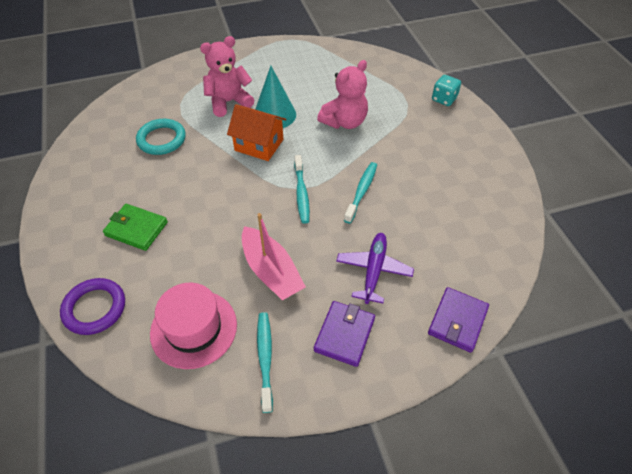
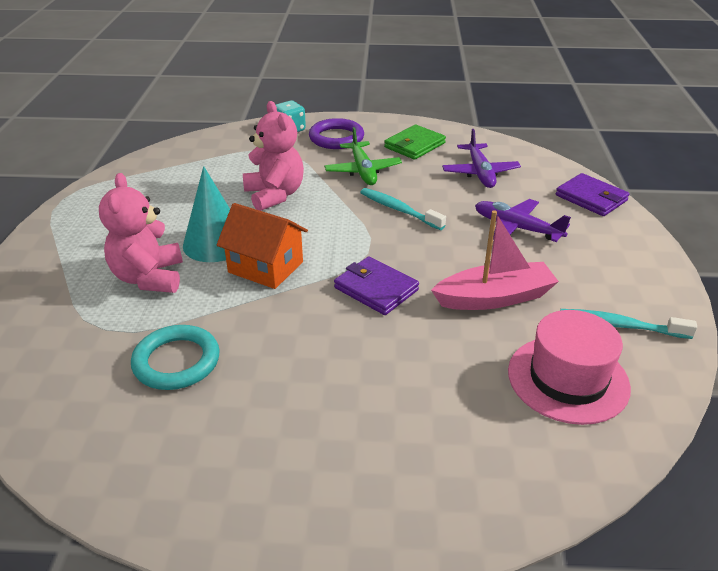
camera: 70 degrees left, 15 degrees down
purple ring [60,278,125,335] -> purple ring moved to [309,118,364,149]
green wallet [103,204,168,251] -> green wallet moved to [384,125,446,160]
orange house [227,104,286,161] -> orange house turned 75 degrees clockwise [216,203,308,289]
turquoise toothbrush [294,155,310,224] -> none
purple wallet [314,301,375,367] -> purple wallet moved to [334,256,419,315]
none -> green plane [324,127,402,185]
none -> purple plane [442,129,521,188]

